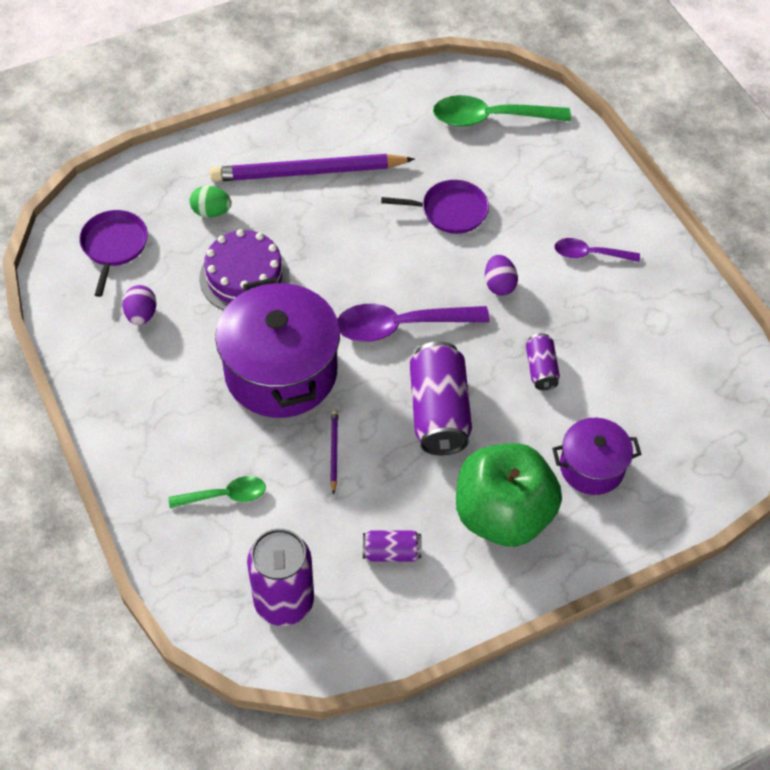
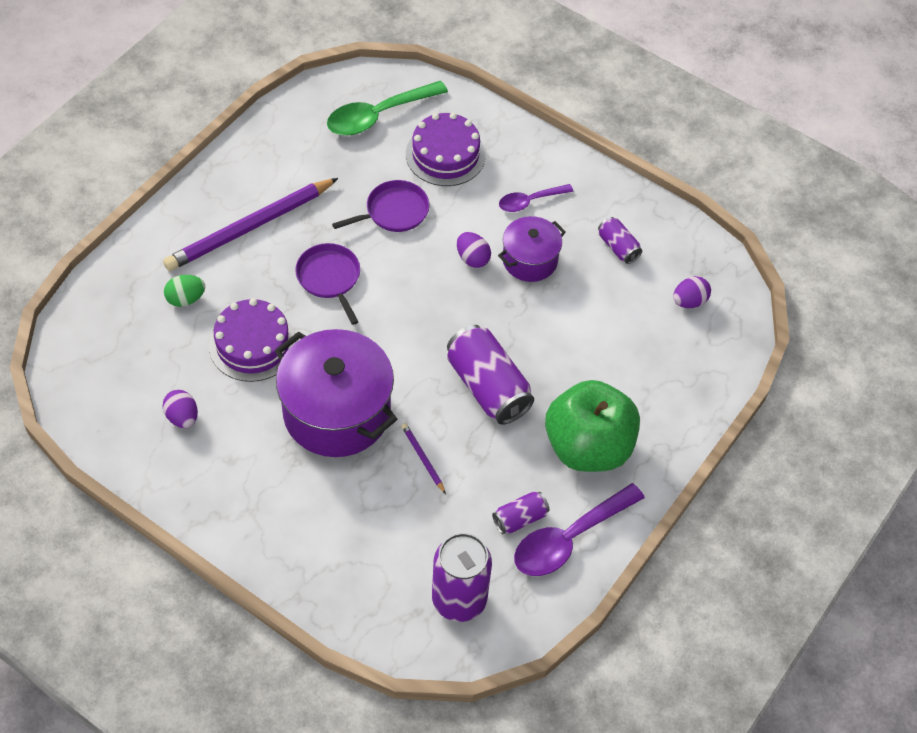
camera: 30 degrees left, 0 degrees up
purple pan [79,210,148,297] -> purple pan moved to [295,243,360,325]
green spoon [169,476,266,508] -> none
purple spoon [338,304,490,342] -> purple spoon moved to [514,483,645,576]
purple can [526,333,560,390] -> purple can moved to [598,217,642,264]
purple pot [552,418,641,495] -> purple pot moved to [498,216,566,282]
none -> purple cake [406,113,486,186]
none -> purple egg [673,276,711,308]

